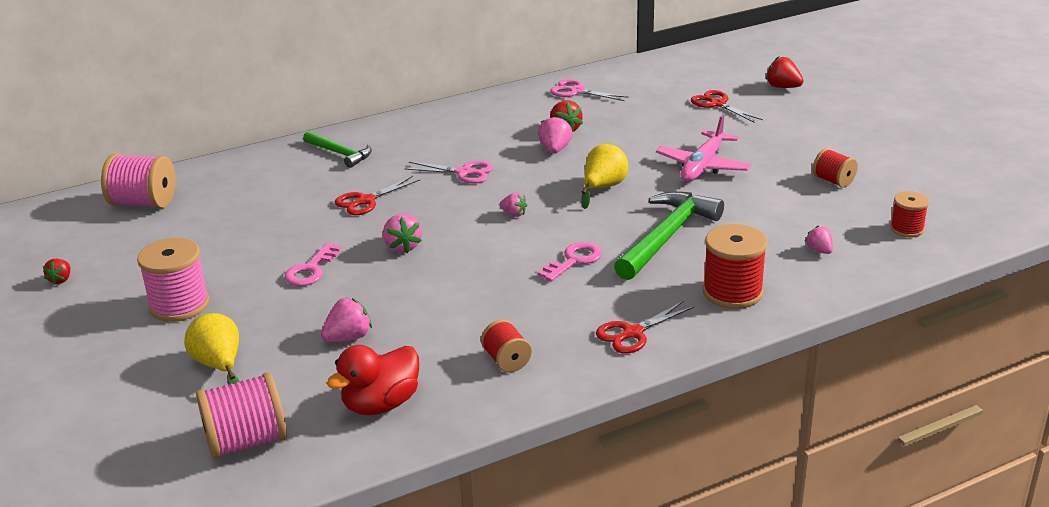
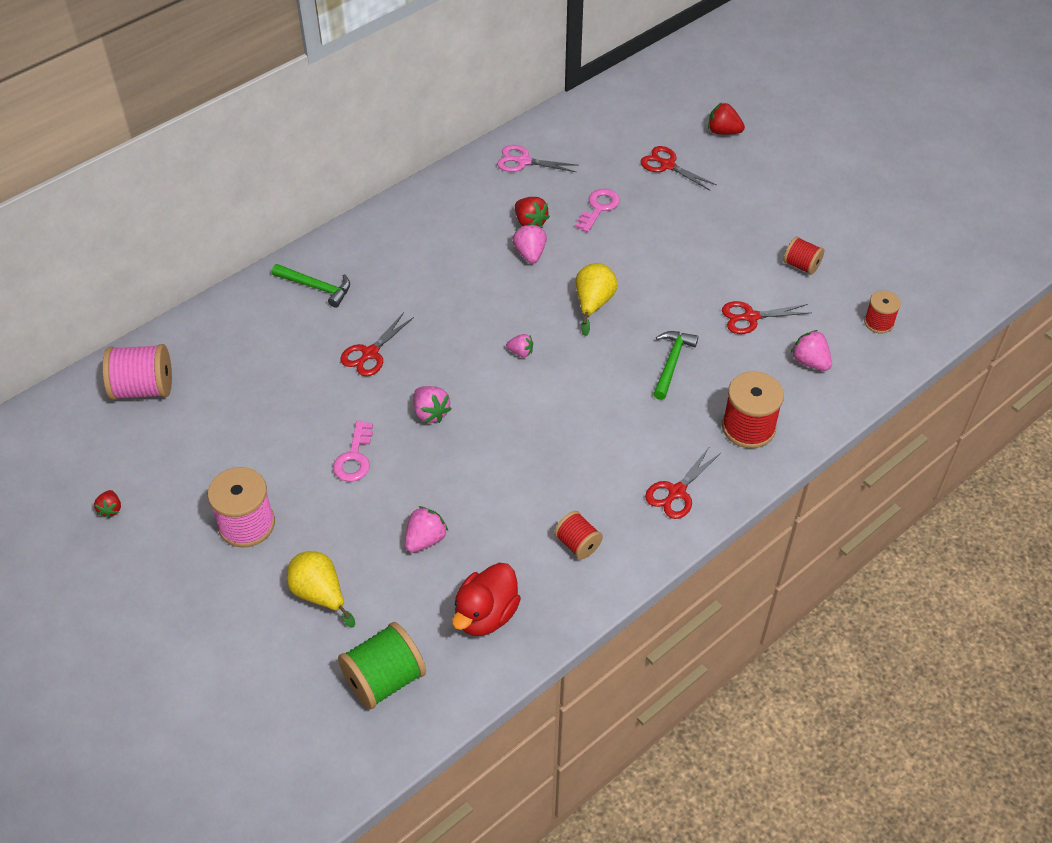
camera: 15 degrees left, 20 degrees up
pink spool [196,372,287,460] -> green spool [338,622,426,709]
pink scissors [404,161,493,184] -> none
pink key [538,242,602,282] -> pink key moved to [575,189,620,232]
green hammer [614,191,724,280] -> green hammer [653,331,698,400], size x0.59
pink plane [656,114,751,182] -> none
pink strawberry [805,226,833,254] -> pink strawberry [791,330,832,371], size x1.55
none -> red scissors [722,301,812,334]

